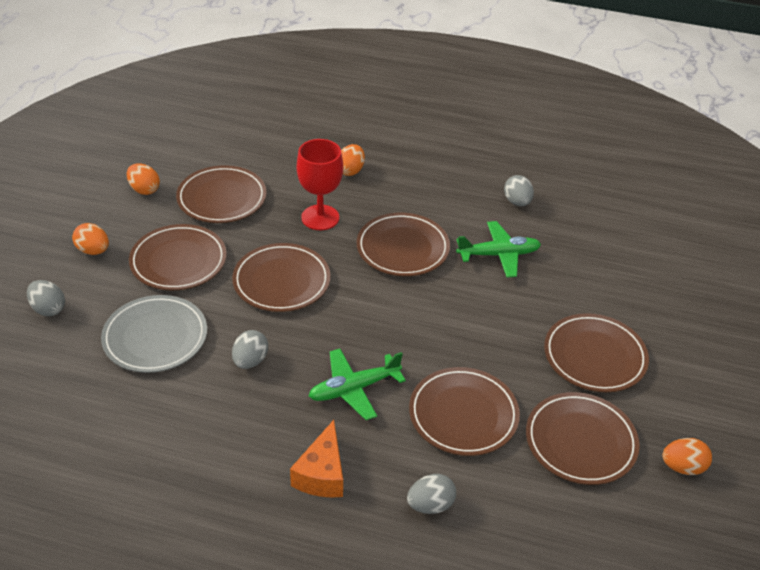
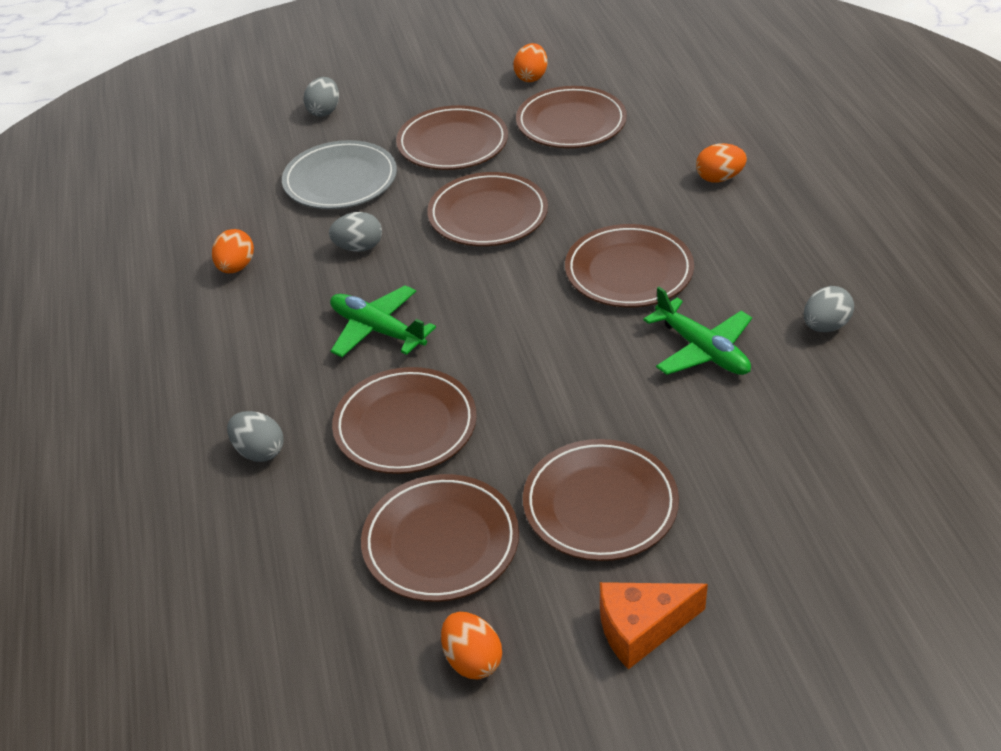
camera: 65 degrees right, 0 degrees up
orange egg [72,223,109,255] -> orange egg moved to [212,229,254,273]
orange cheese [290,420,343,498] -> orange cheese moved to [600,582,708,670]
red goblet [297,139,343,230] -> none

